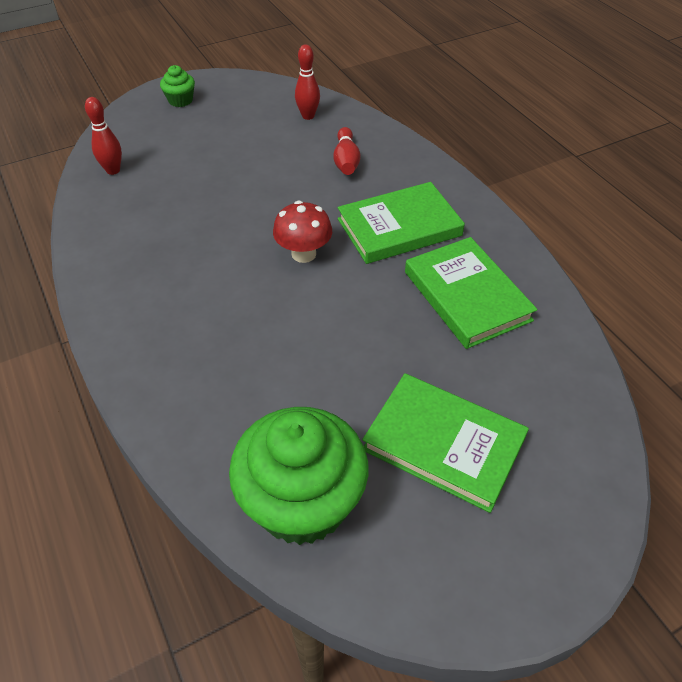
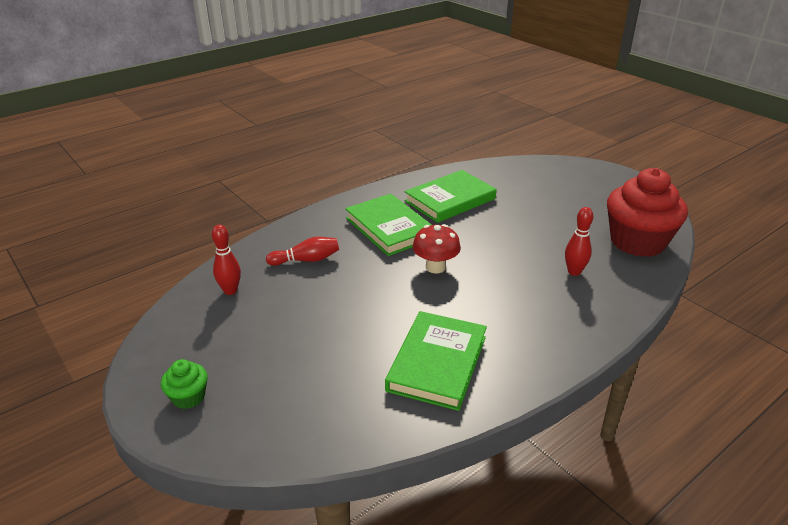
camera: 100 degrees left, 15 degrees down
red bowling pin [85,97,122,175] -> red bowling pin moved to [565,207,593,276]
green cupcake [229,407,368,545] -> red cupcake [607,168,688,257]
green book [362,373,529,513] -> green book moved to [385,311,487,411]

